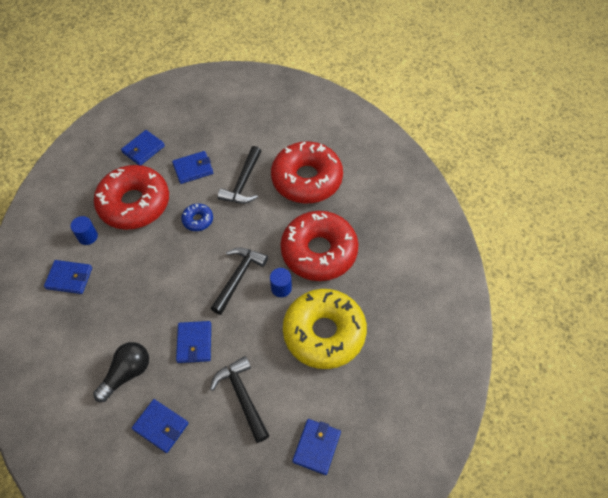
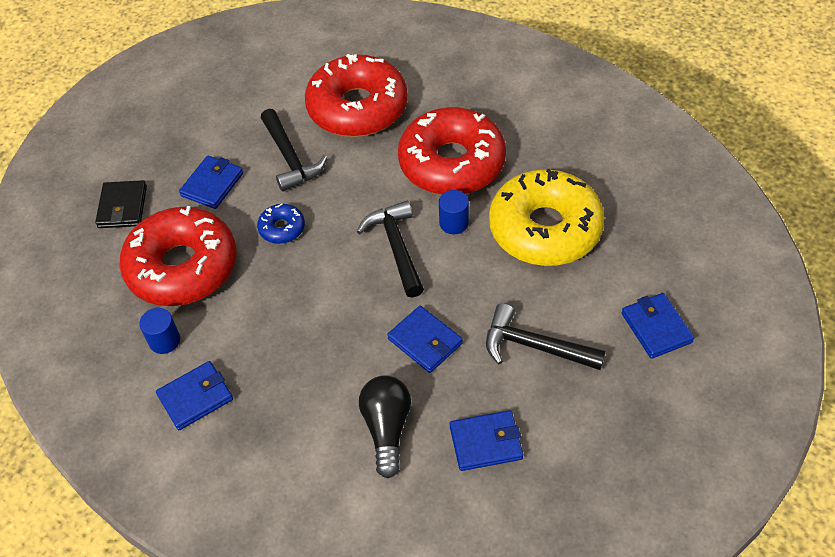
camera: 40 degrees left, 5 degrees down
blue wallet [121,130,165,165] -> black wallet [95,180,147,228]

